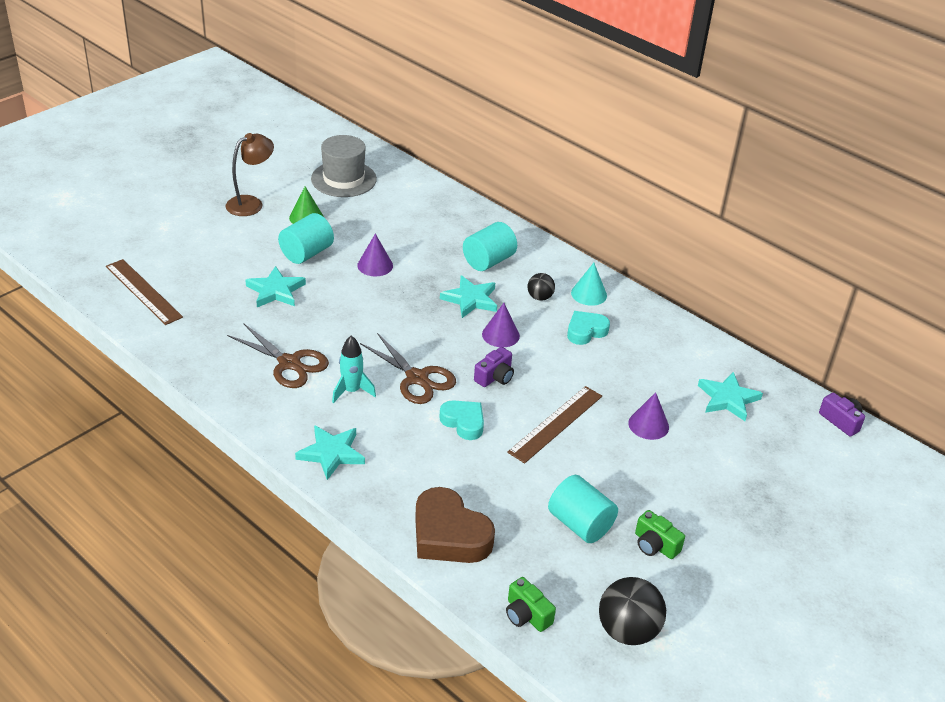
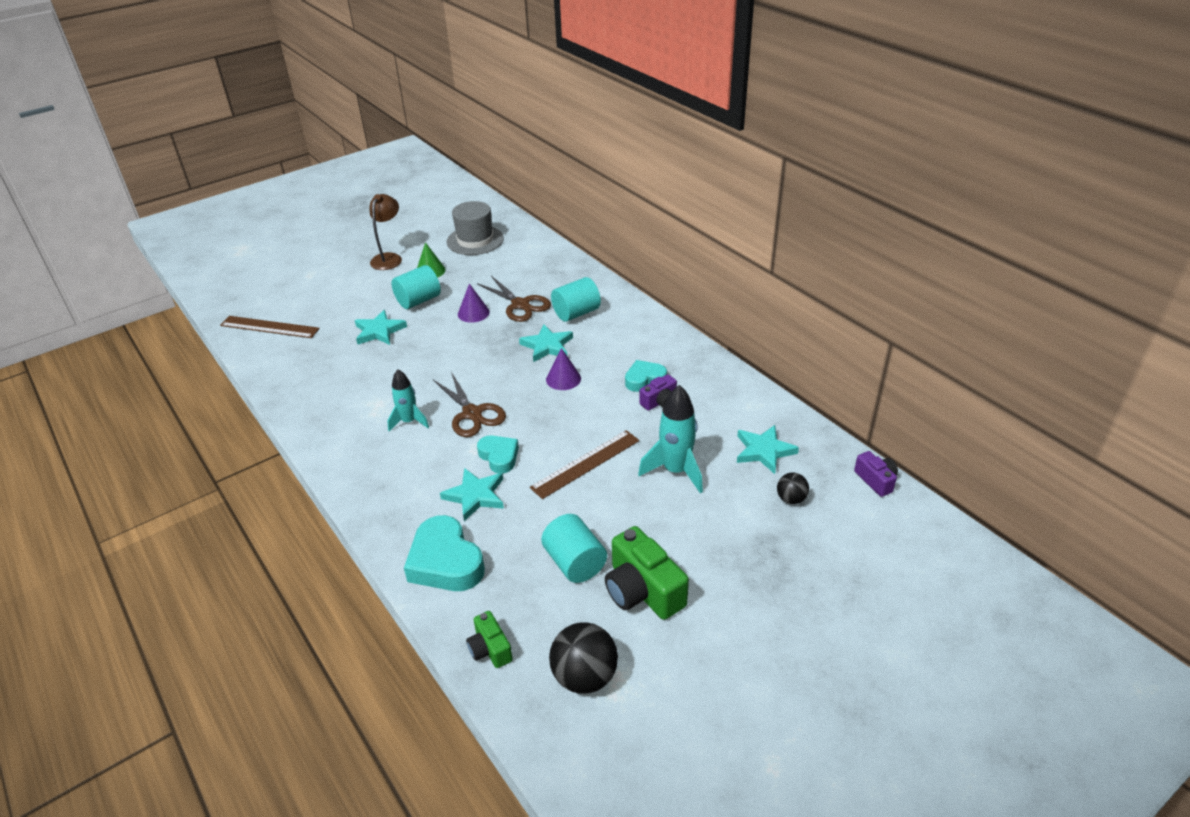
camera: 15 degrees right, 0 degrees up
brown ruler [106,259,183,325] -> brown ruler turned 45 degrees counterclockwise [220,316,320,338]
brown lamp [226,133,274,216] -> brown lamp turned 45 degrees counterclockwise [370,194,402,270]
brown scissors [227,323,329,388] -> brown scissors moved to [477,276,551,322]
turquoise star [295,425,365,480] -> turquoise star moved to [440,468,504,521]
brown heart [415,487,495,563] -> turquoise heart [404,515,485,591]
purple camera [474,347,514,387] -> purple camera moved to [640,374,677,411]
black ball [528,273,555,301] -> black ball moved to [777,472,809,504]
turquoise cone [571,263,607,306] -> none
purple cone [628,392,669,440] -> turquoise rocket [638,385,703,493]
green camera [635,510,685,559] -> green camera [605,526,689,620], size x1.80

